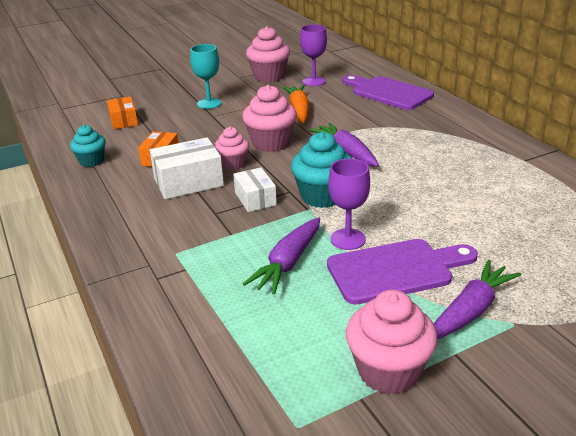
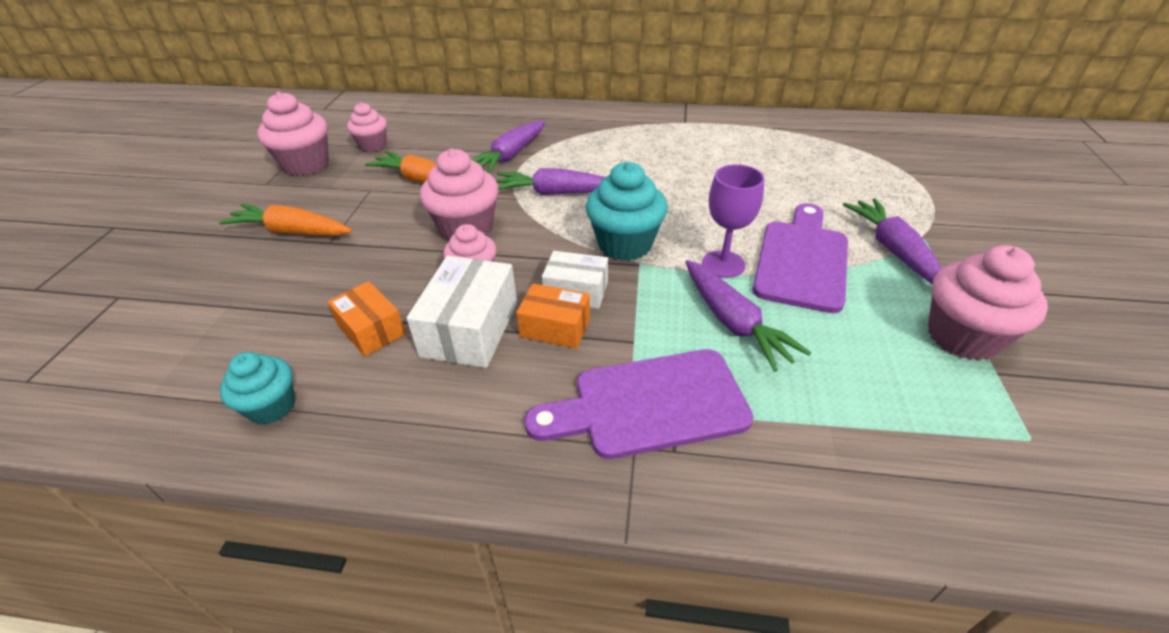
camera: 55 degrees left, 10 degrees up
orange box [107,96,138,129] -> orange box moved to [516,283,590,349]
turquoise goblet [190,44,222,109] -> orange carrot [219,204,352,236]
purple goblet [300,24,327,86] -> pink cupcake [347,102,387,152]
purple cutting board [343,75,434,110] -> purple cutting board moved to [524,349,753,459]
none -> purple carrot [472,121,545,174]

